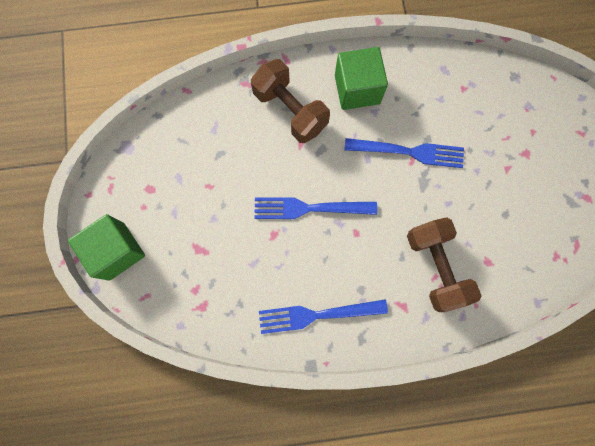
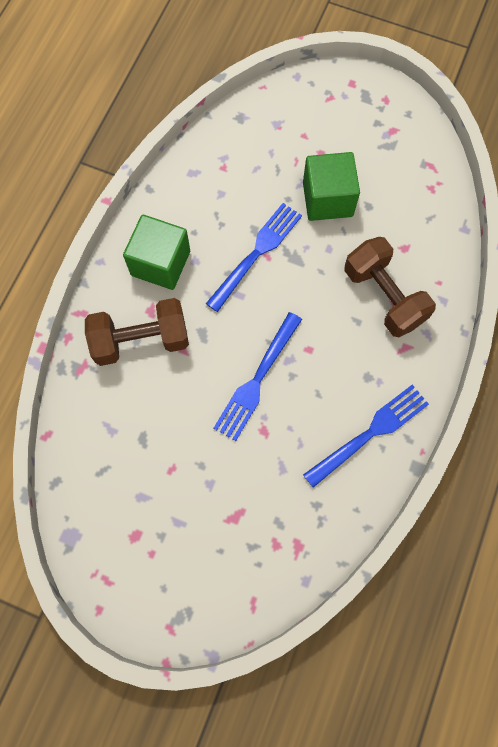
camera: 60 degrees left, 5 degrees down
green cube [68,214,145,281] -> green cube moved to [303,152,360,221]
blue fork [259,299,388,334] -> blue fork turned 150 degrees counterclockwise [303,385,429,488]
brown dumbbell [407,217,482,312] -> brown dumbbell turned 45 degrees clockwise [344,237,436,337]

